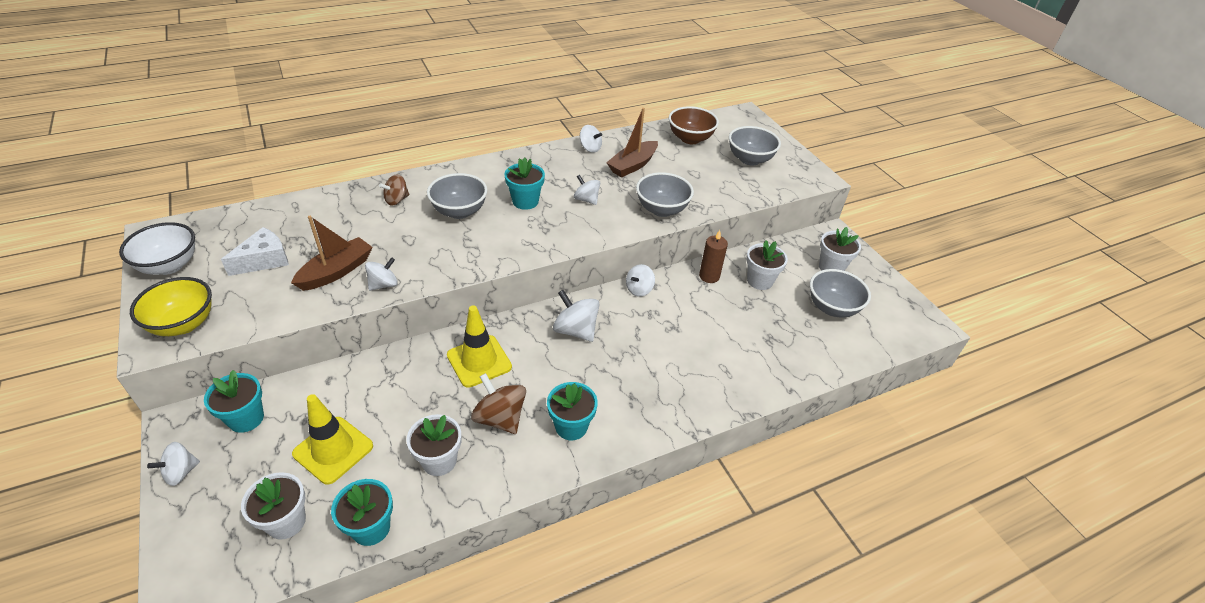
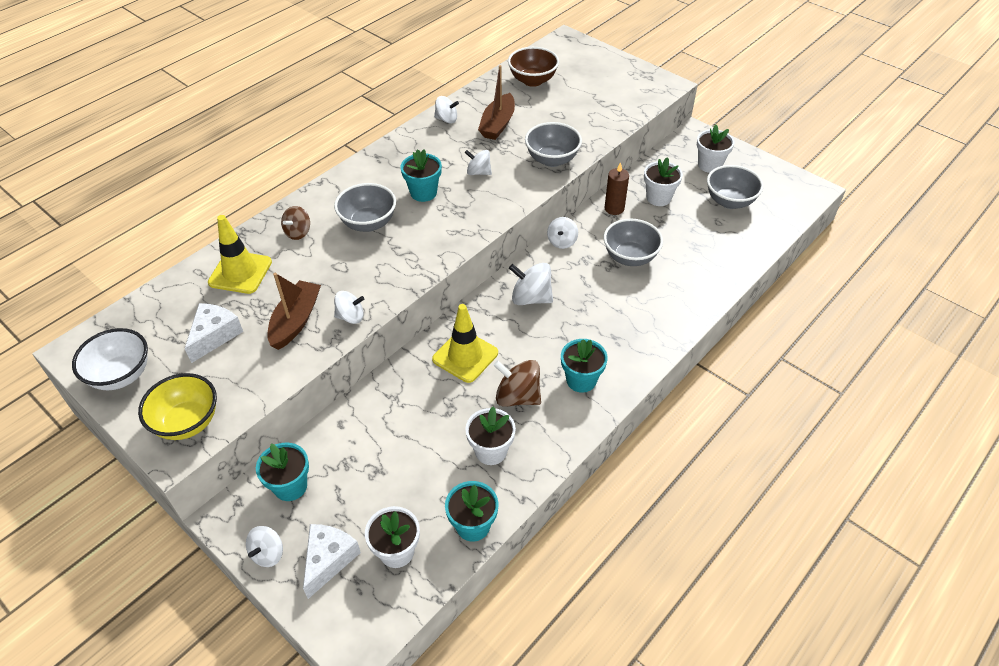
camera: 20 degrees left, 5 degrees up
yellow traffic cone [292,394,373,485] -> yellow traffic cone moved to [208,215,272,294]
white spinning top [365,257,398,291] -> white spinning top turned 60 degrees clockwise [334,291,364,324]
grey bowl [729,126,781,166] -> grey bowl moved to [604,219,663,266]
none -> white cheese [303,524,361,599]

